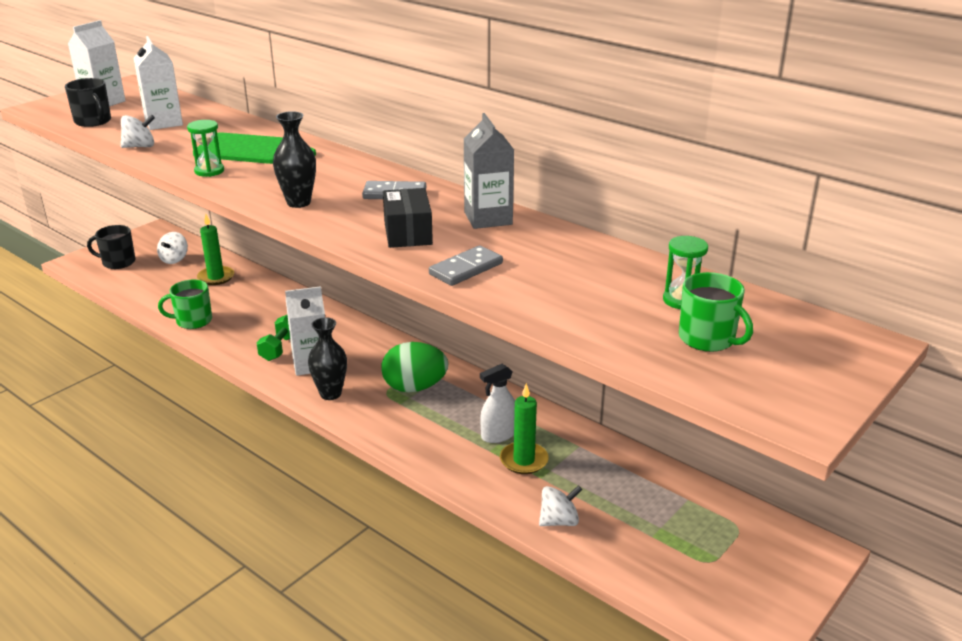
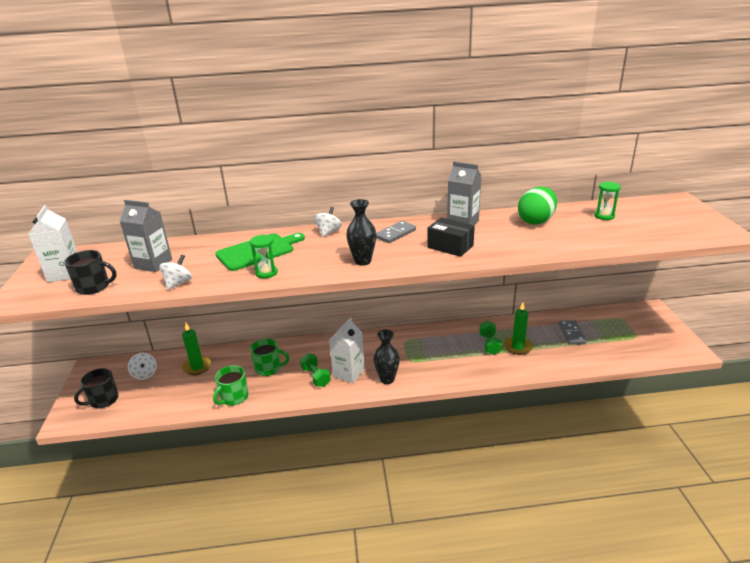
camera: 45 degrees left, 0 degrees up
white carton [134,36,183,130] -> grey carton [120,200,172,272]
green egg [381,342,448,392] -> green egg moved to [518,187,557,224]
grey domino [429,245,503,286] -> grey domino moved to [559,320,586,345]
white spray bottle [480,364,515,443] -> green dumbbell [479,321,502,355]
white spinning top [539,485,582,526] -> white spinning top moved to [314,207,342,237]
green mug [679,272,753,352] -> green mug moved to [250,338,289,376]

